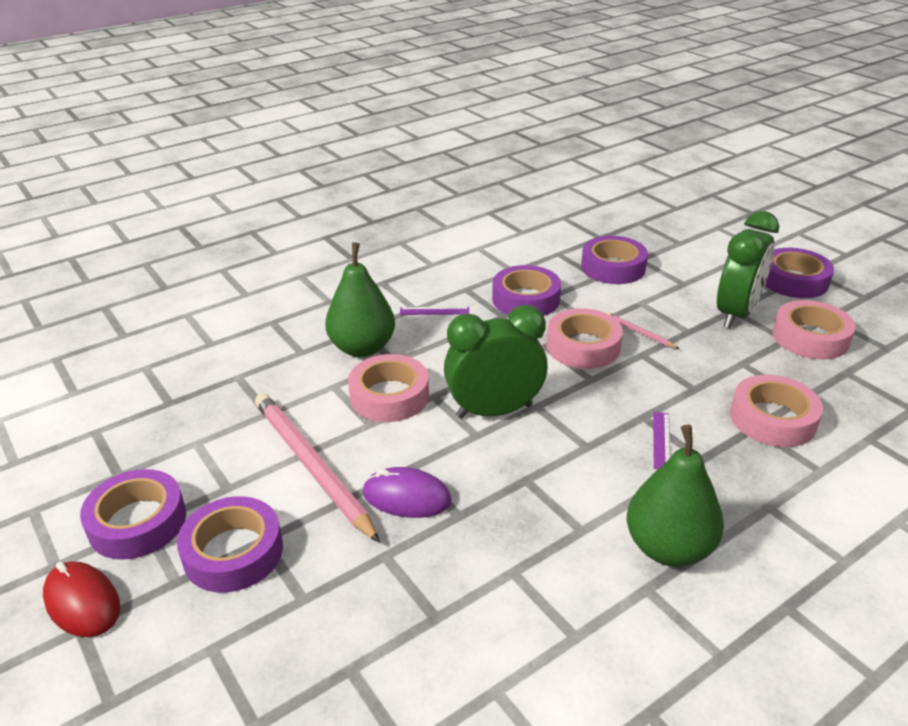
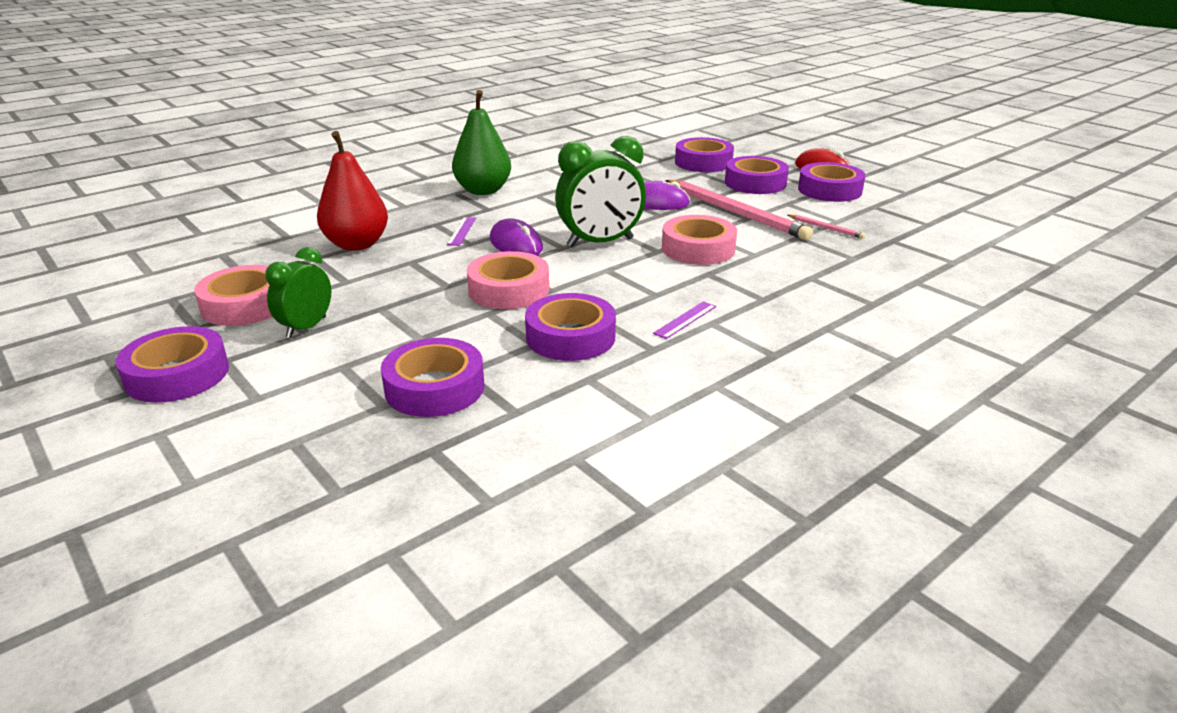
camera: 175 degrees right, 5 degrees down
green pear [325,243,395,357] -> none
purple ruler [400,307,469,315] -> purple ruler turned 45 degrees counterclockwise [653,301,716,339]
pink pencil [606,312,679,349] -> pink pencil moved to [788,215,865,239]
green clock [717,211,779,328] -> green clock [265,247,331,338], size x0.62
pink tape [730,375,823,447] -> red pear [317,131,388,251]
none -> purple mouse [490,218,543,255]
none -> purple tape [675,137,734,172]

